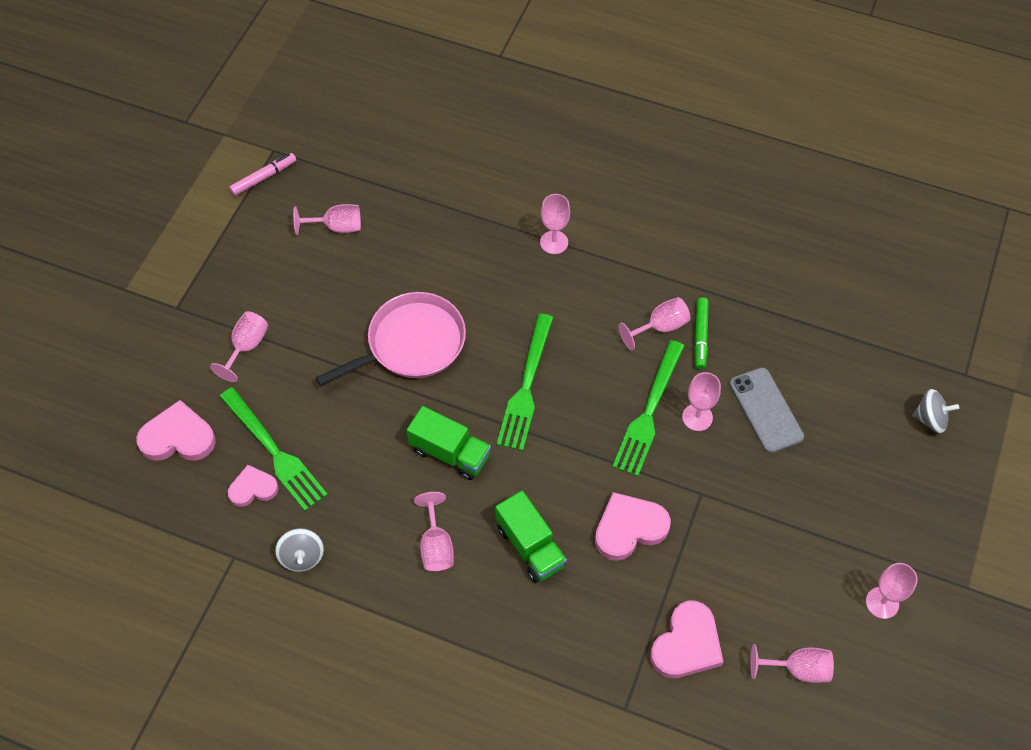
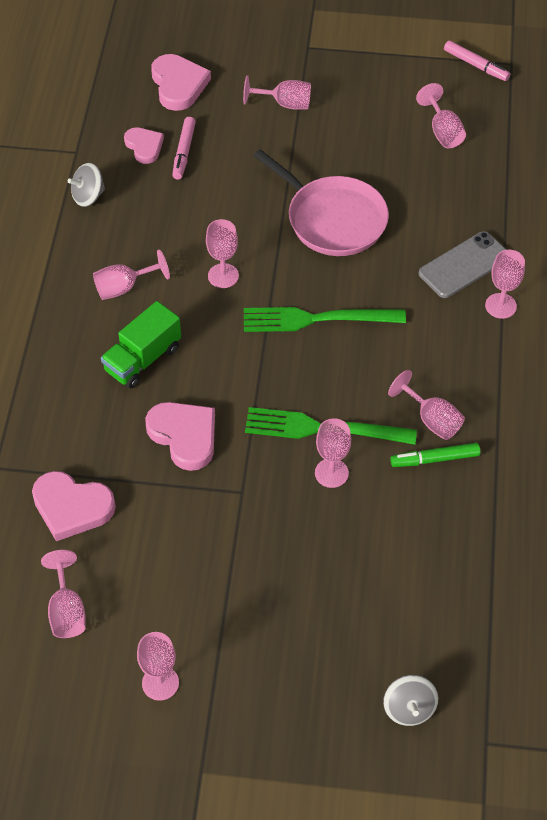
camera: 75 degrees right, 5 degrees down
green fork [220,387,328,511] -> pink marker [172,117,196,180]
green truck [407,406,491,480] -> pink goblet [206,219,239,288]
grey phone [730,368,804,453] -> grey phone moved to [419,231,506,298]

